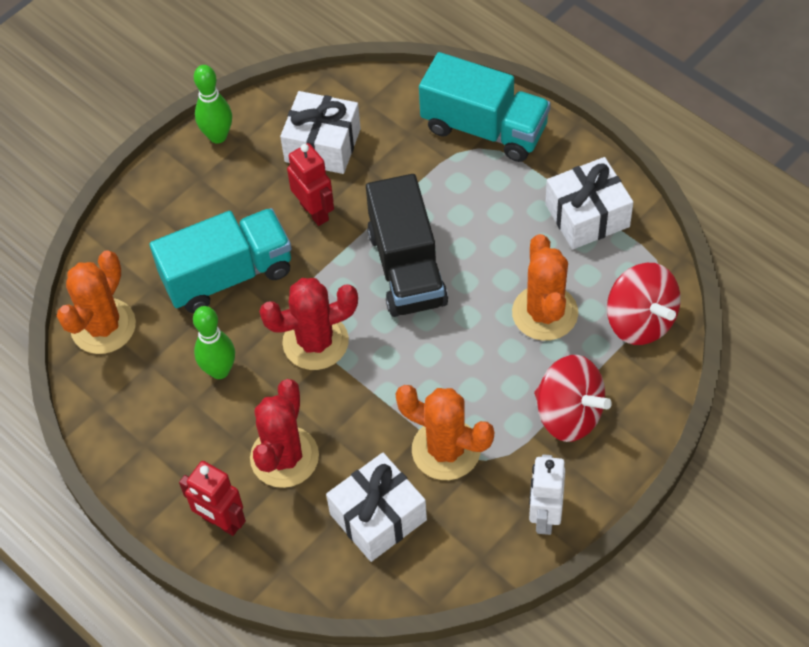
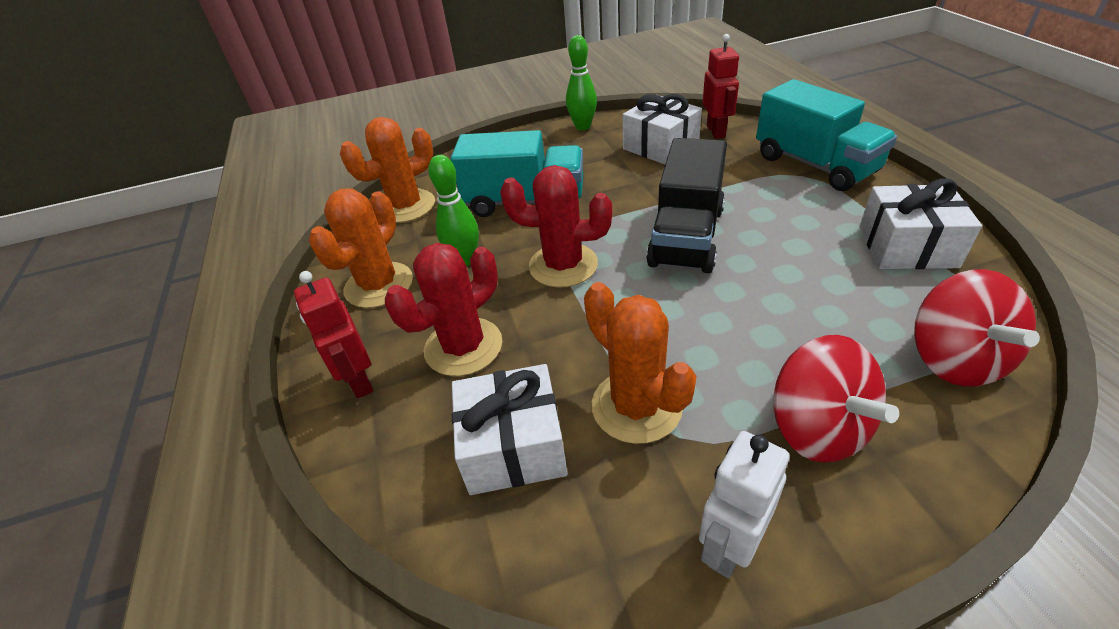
camera: 30 degrees right, 15 degrees down
red robot [287,143,334,226] -> red robot moved to [702,34,739,139]
orange cactus [512,234,578,341] -> orange cactus moved to [309,188,413,308]

